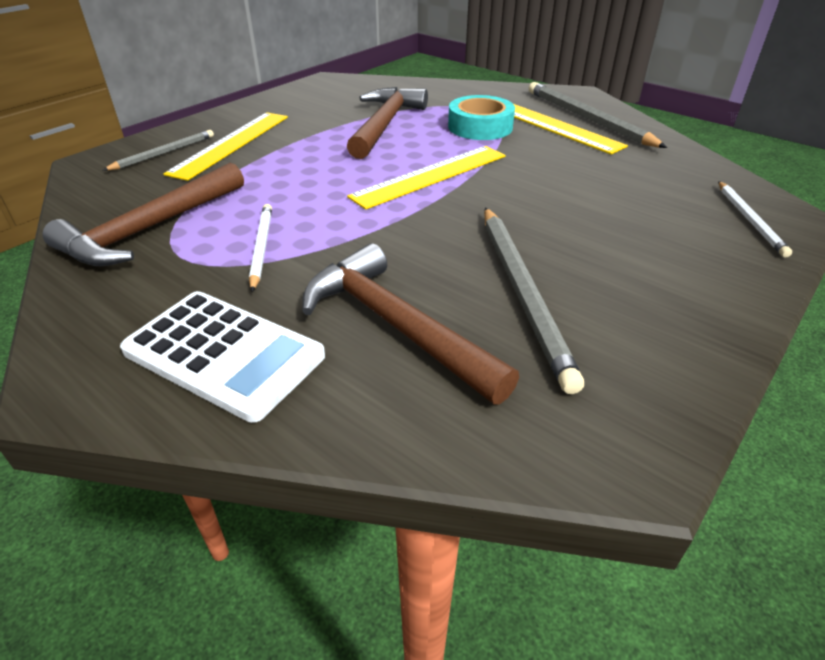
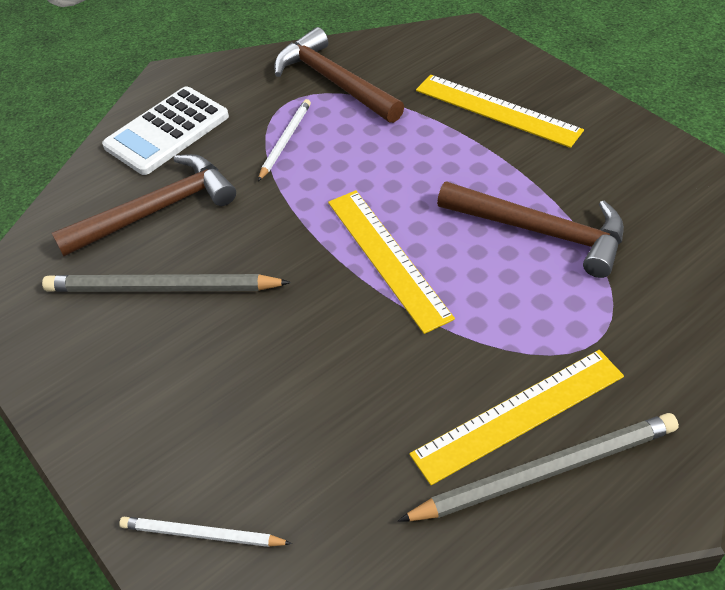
camera: 105 degrees right, 10 degrees up
grey pencil [102,130,214,171] -> none
white pencil [249,204,272,292] -> white pencil turned 75 degrees counterclockwise [258,99,311,181]
turquoise tape [448,95,515,140] -> none

